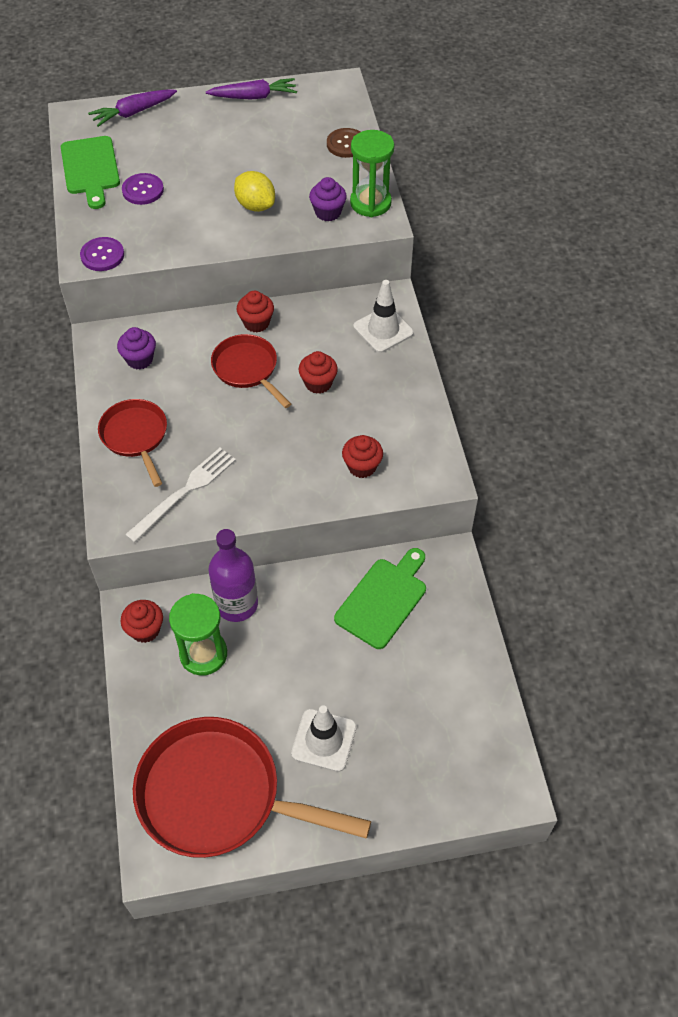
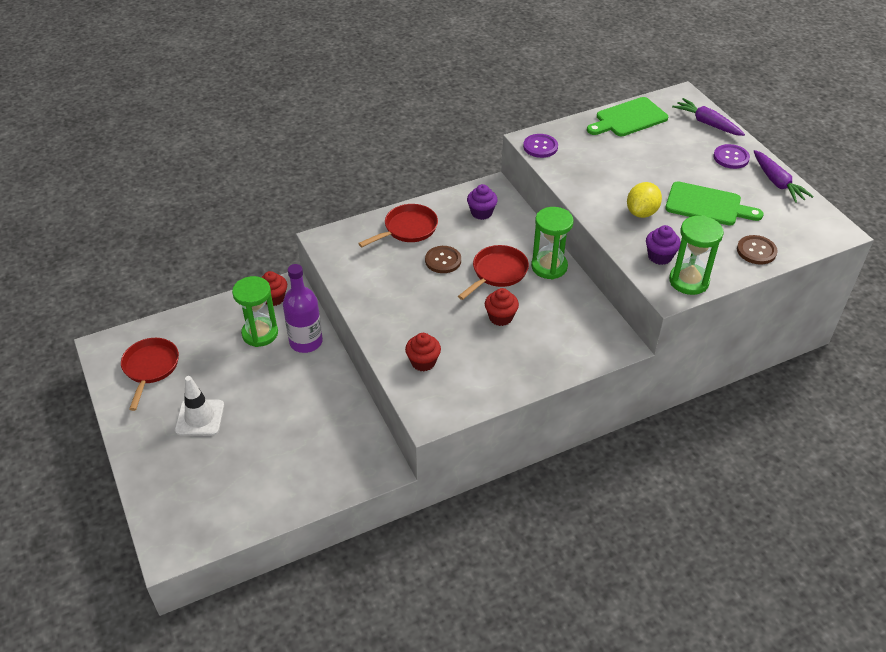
camera: 75 degrees right, 10 degrees down
purple button [122,173,164,205] -> purple button moved to [713,144,750,169]
white fork [125,448,236,543] -> none
red pan [133,717,371,858] -> red pan [121,338,179,411], size x0.55
red cupcake [237,291,274,333] -> green hourglass [531,207,574,280]
green cutting board [334,548,426,649] -> green cutting board moved to [665,182,764,225]
white traffic cone [354,280,414,353] -> none
none -> brown button [425,246,461,273]

